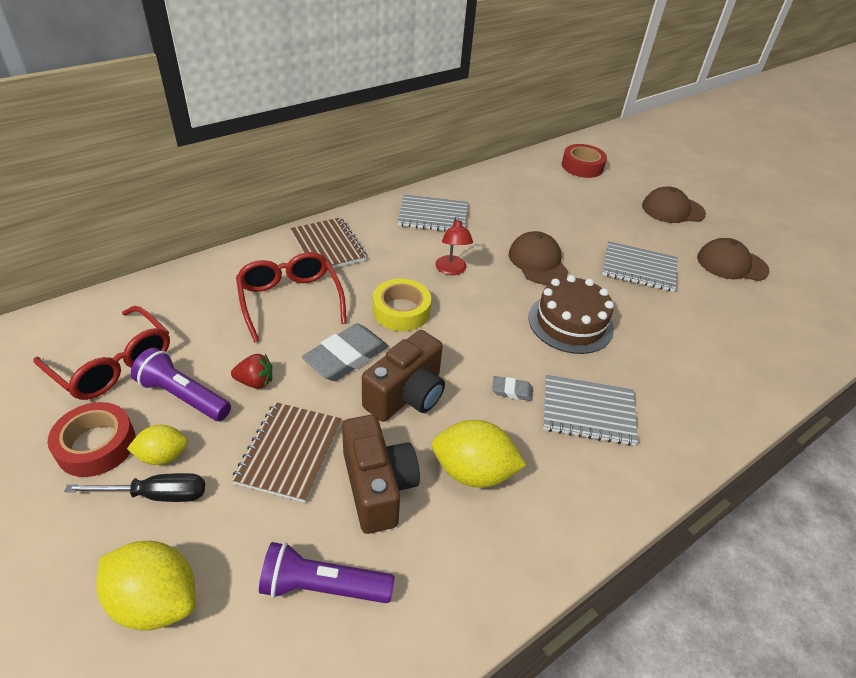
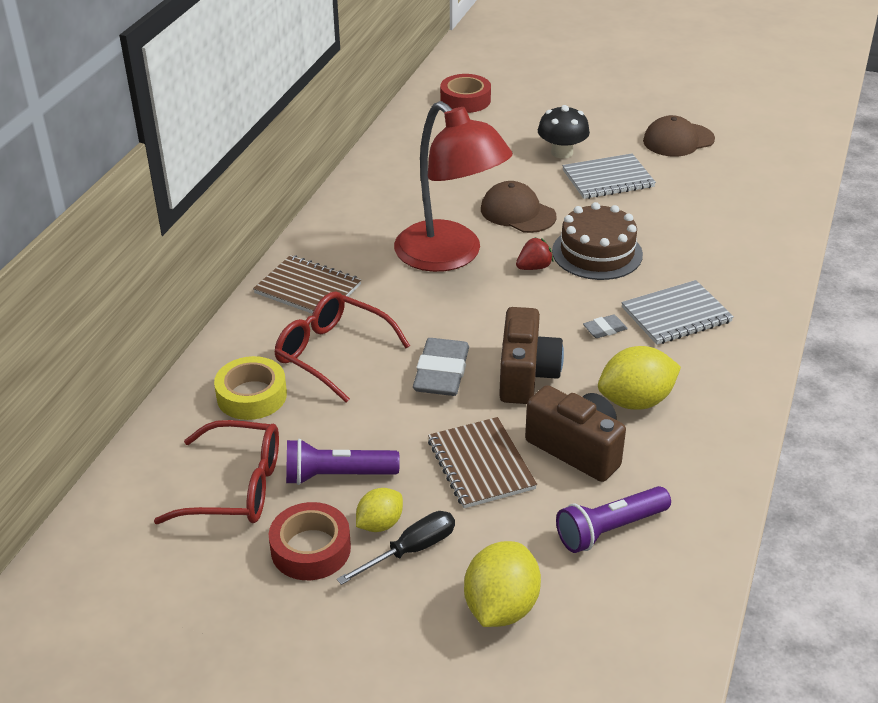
camera: 30 degrees left, 5 degrees down
yellow lemon [96,541,196,631] -> yellow lemon turned 60 degrees counterclockwise [464,541,541,627]
red strawberry [231,354,272,389] -> red strawberry moved to [516,237,553,270]
yellow tape [373,279,431,331] -> yellow tape moved to [214,356,287,420]
grey notebook [397,194,468,231] -> none
red lamp [435,217,473,275] -> red lamp [394,101,513,272], size x2.42
brown cap [642,186,706,223] -> none
none -> black mushroom [538,105,590,158]

